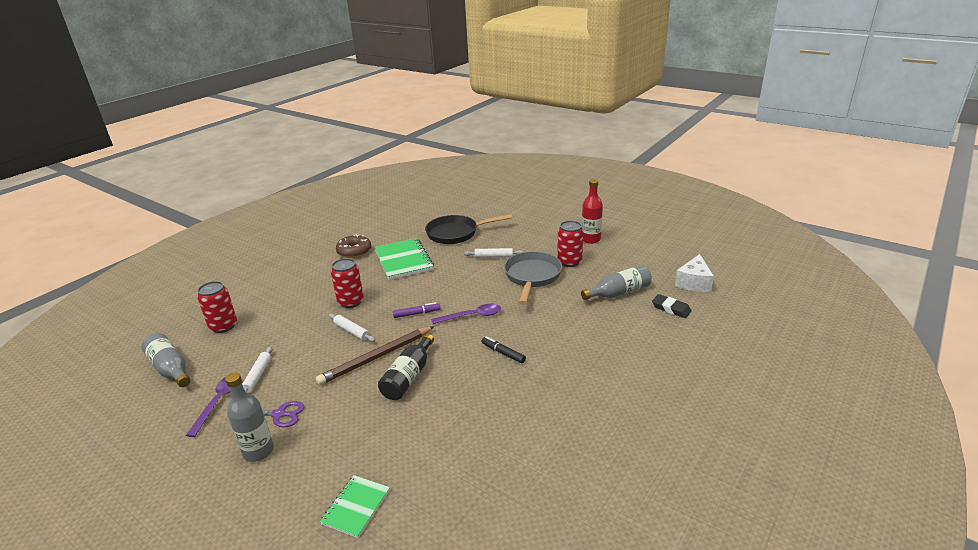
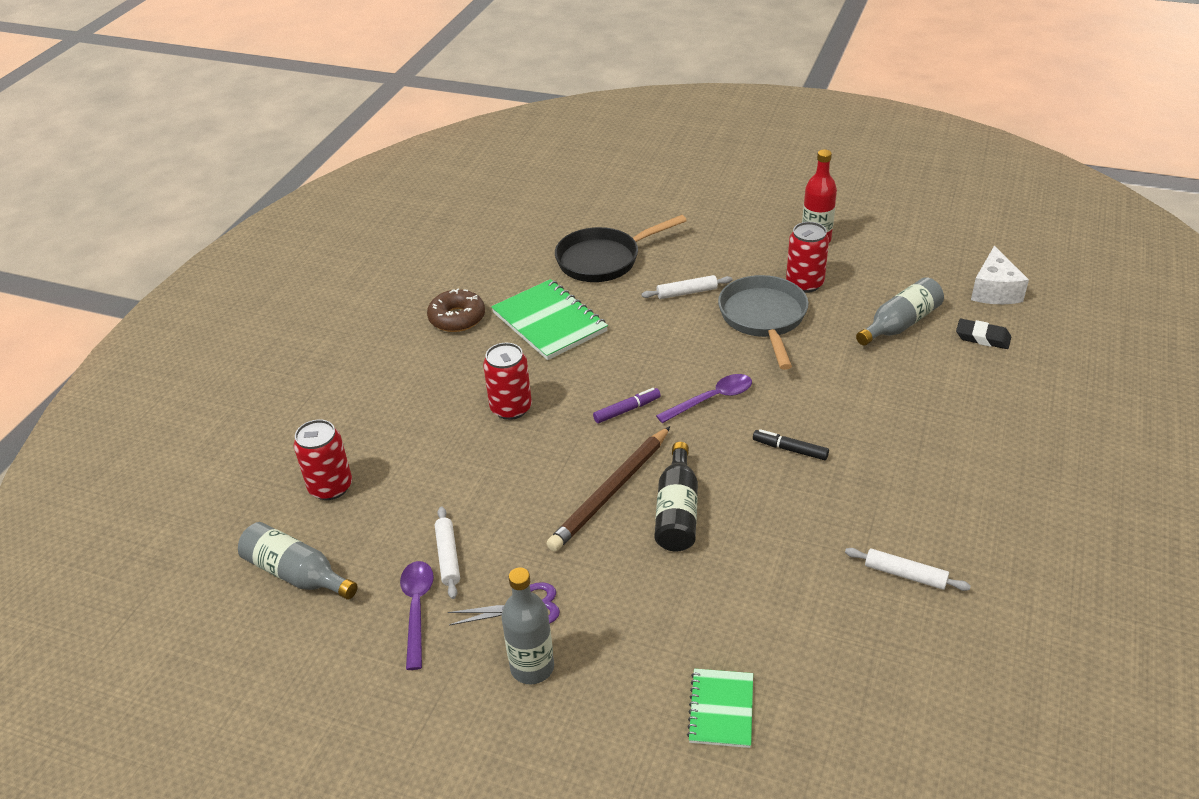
camera: 15 degrees left, 10 degrees up
white rolling pin [329,314,375,342] -> white rolling pin moved to [845,548,971,591]

